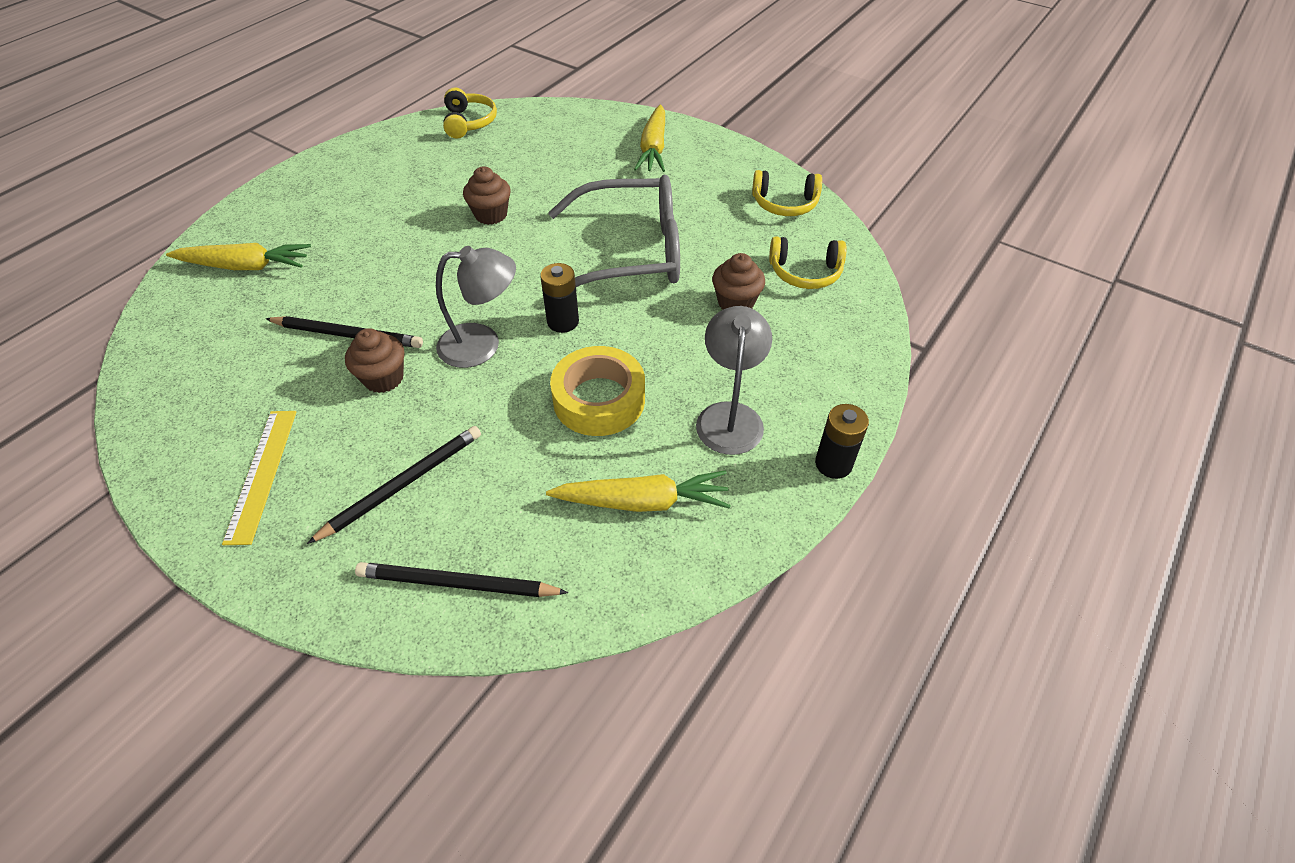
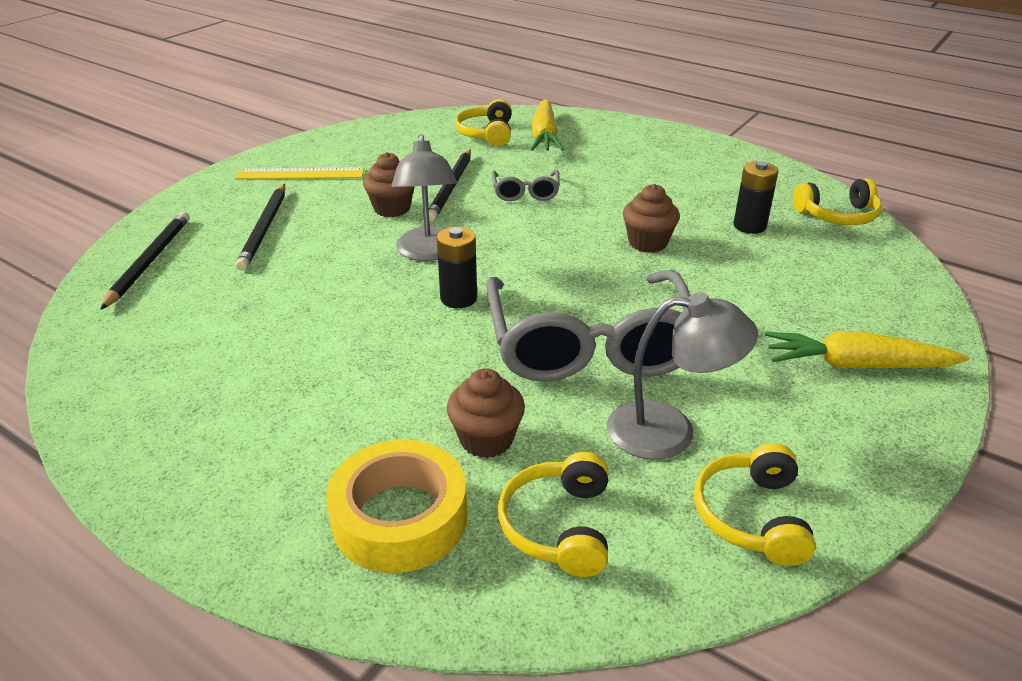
camera: 90 degrees right, 15 degrees down
black pencil [307,426,481,544] -> black pencil turned 45 degrees clockwise [236,184,285,271]
yellow carrot [546,470,731,512] -> none
yellow tape [550,346,645,436] -> yellow tape moved to [326,440,467,573]
grey lamp [696,306,772,455] -> grey lamp moved to [607,292,758,460]
black battery [815,404,869,479] -> black battery moved to [734,161,779,234]
none -> yellow headphones [455,99,512,146]
none -> grey glasses [492,170,560,201]

